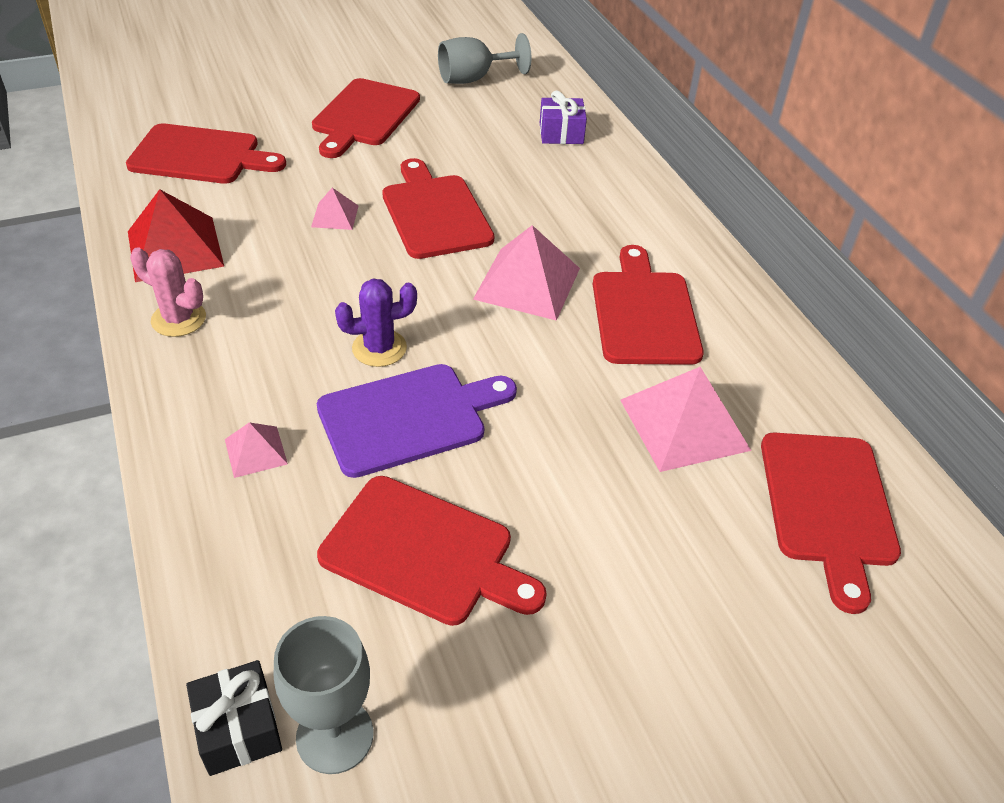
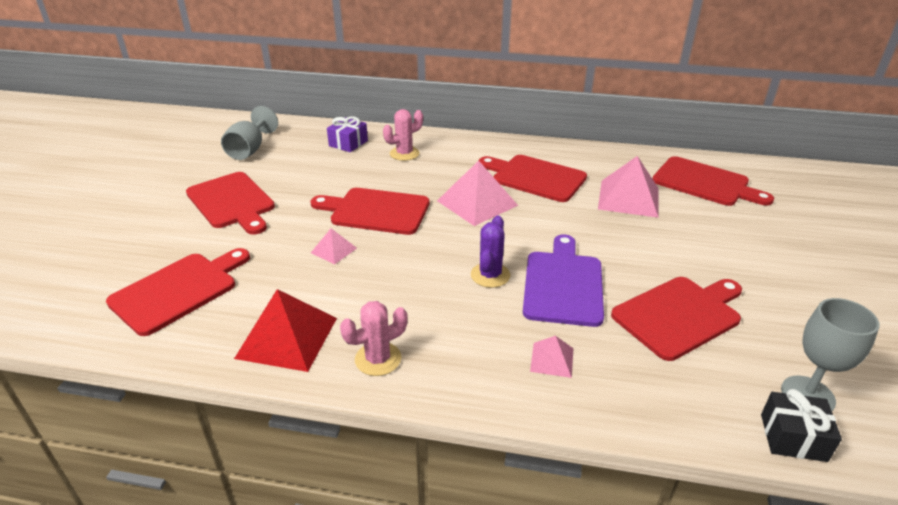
camera: 55 degrees left, 10 degrees down
none -> pink cactus [383,109,423,161]

